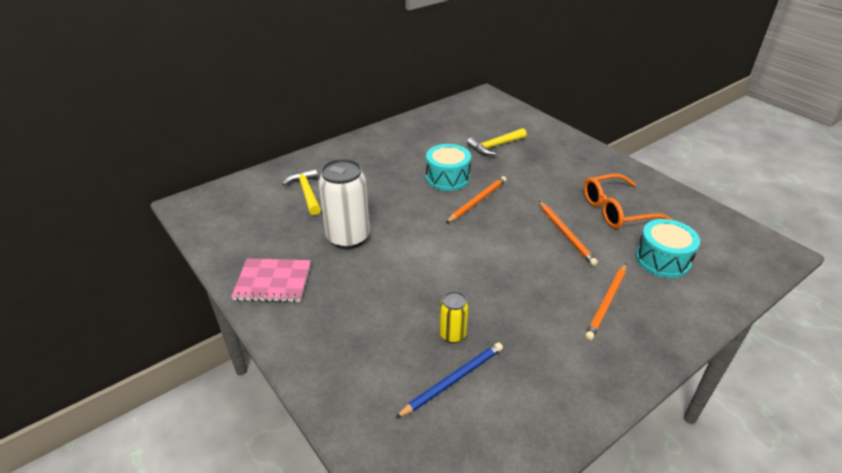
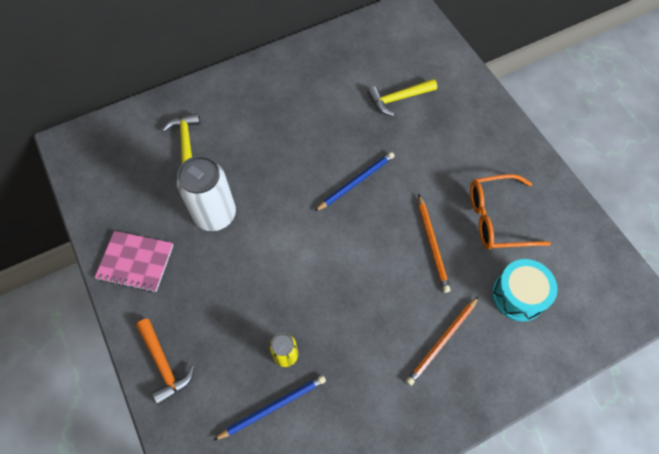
camera: 10 degrees right, 25 degrees up
turquoise drum [426,144,471,191] -> none
orange pencil [446,176,507,223] -> blue pencil [314,152,395,212]
none -> orange hammer [136,318,195,405]

